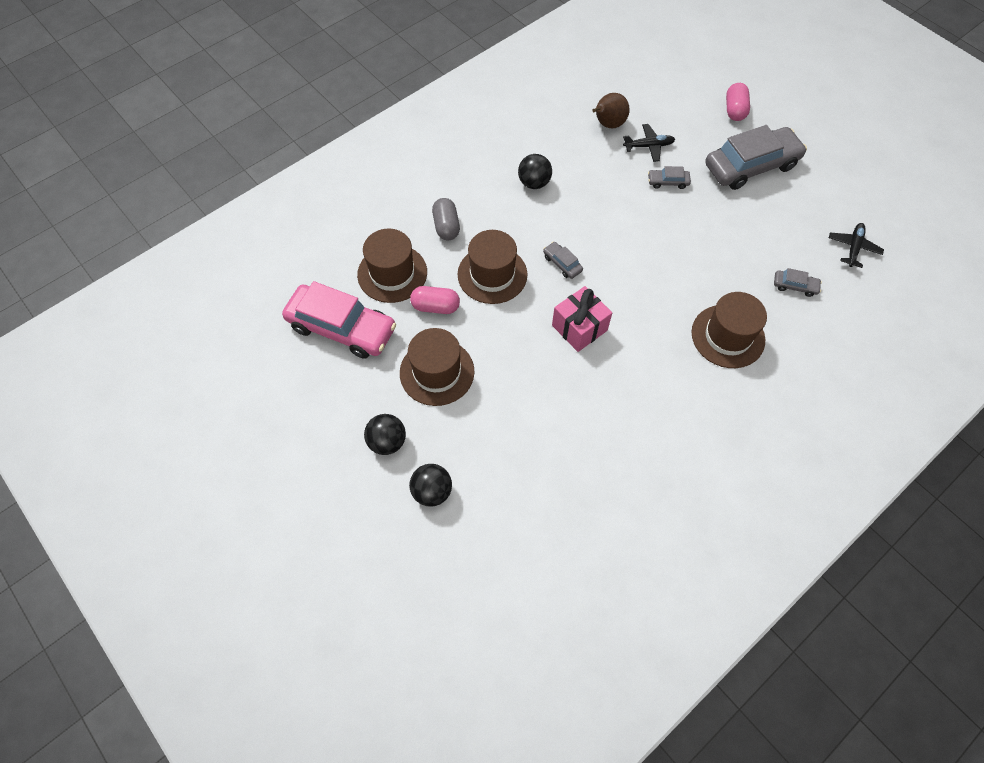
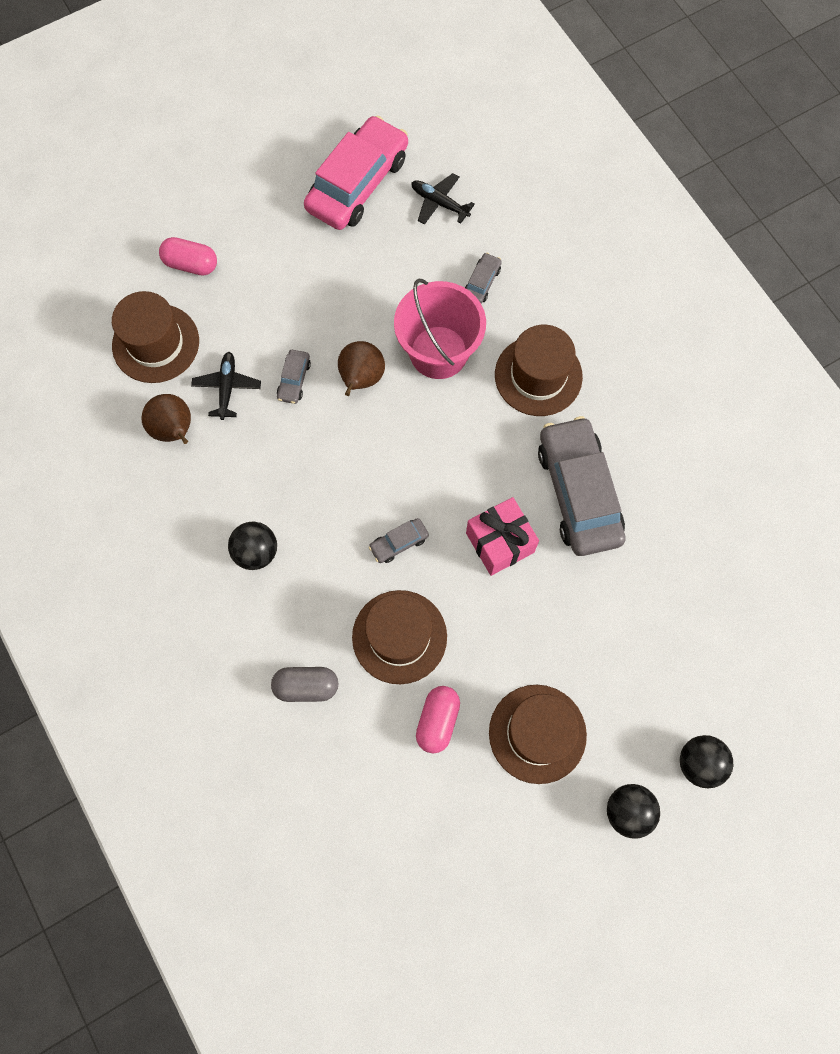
camera: 80 degrees left, 10 degrees up
pink car [282,281,396,359] -> pink car moved to [304,115,408,230]
brown hat [357,229,427,303] -> brown hat moved to [112,291,199,383]
grey car [705,125,807,190] -> grey car moved to [538,416,625,556]
none -> brown pear [338,341,385,396]
none -> pink bucket [394,279,486,379]

